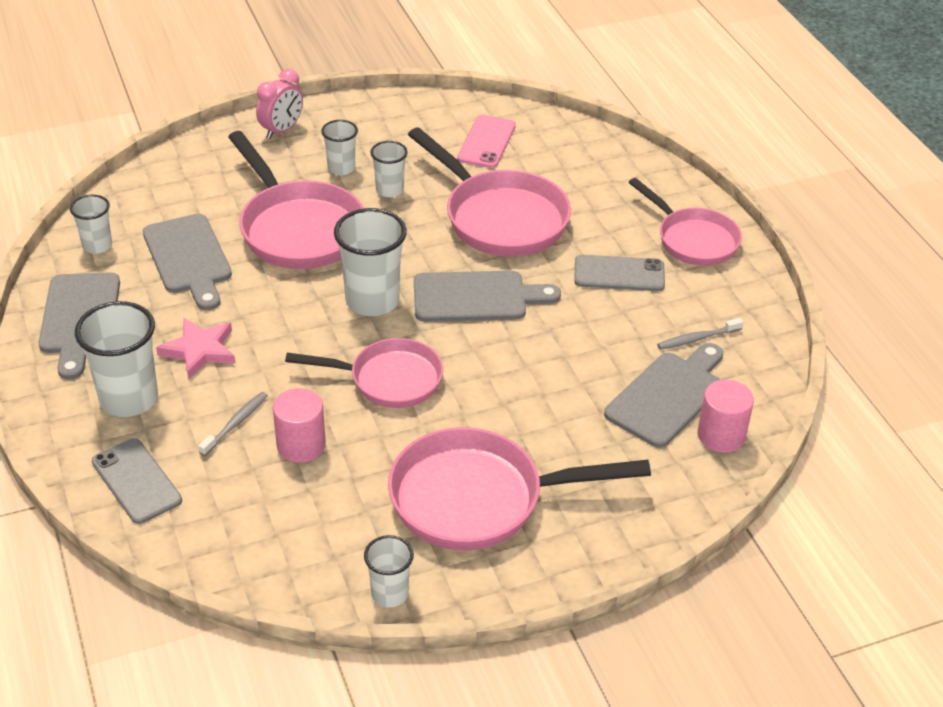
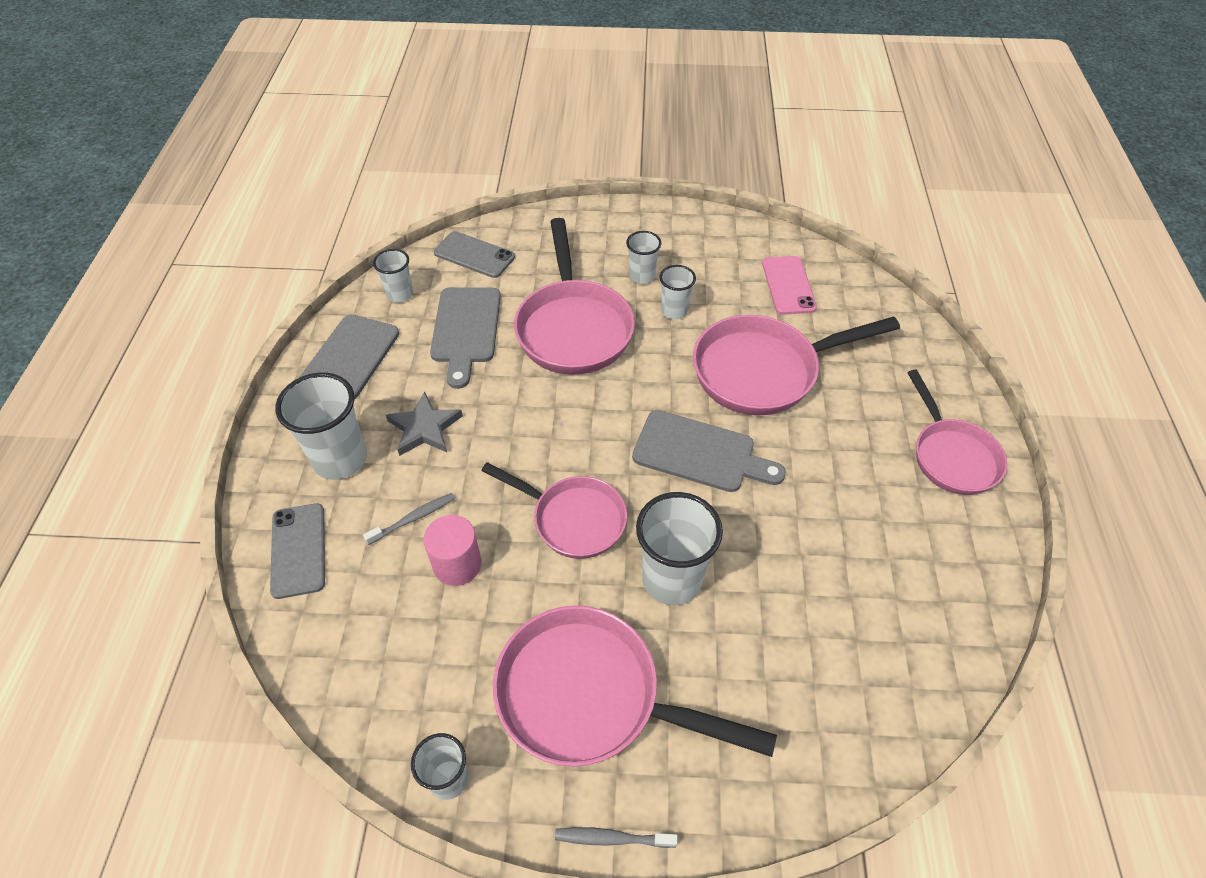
camera: 25 degrees right, 10 degrees up
pink star [156,318,235,379] -> grey star [386,392,463,456]
pink clock [256,69,303,139] -> none
white cup [334,208,407,316] -> white cup moved to [636,492,723,605]
pink pan [408,127,571,257] -> pink pan turned 90 degrees clockwise [693,315,900,415]
pink phone [457,115,516,168] -> pink phone turned 45 degrees counterclockwise [762,256,817,315]
grey phone [574,255,665,291] -> grey phone moved to [434,231,515,278]
grey cutting board [604,343,723,448] -> none
grey toothbrush [657,318,743,350] -> grey toothbrush moved to [555,827,678,848]
pink cylinder [698,380,754,453] -> none

